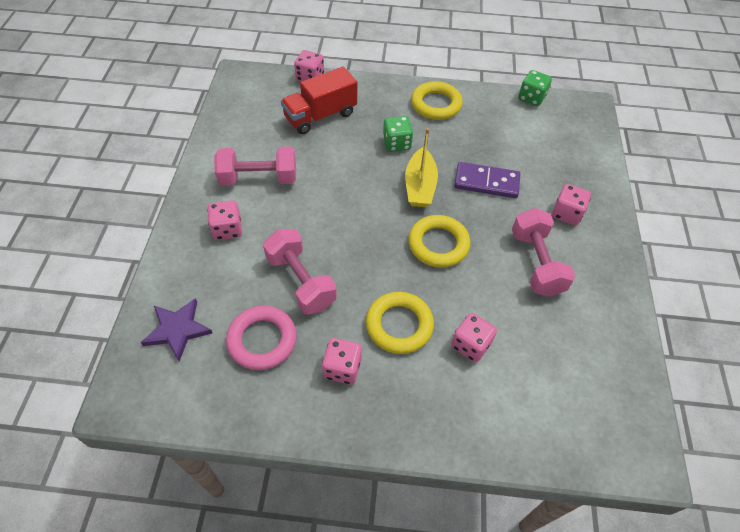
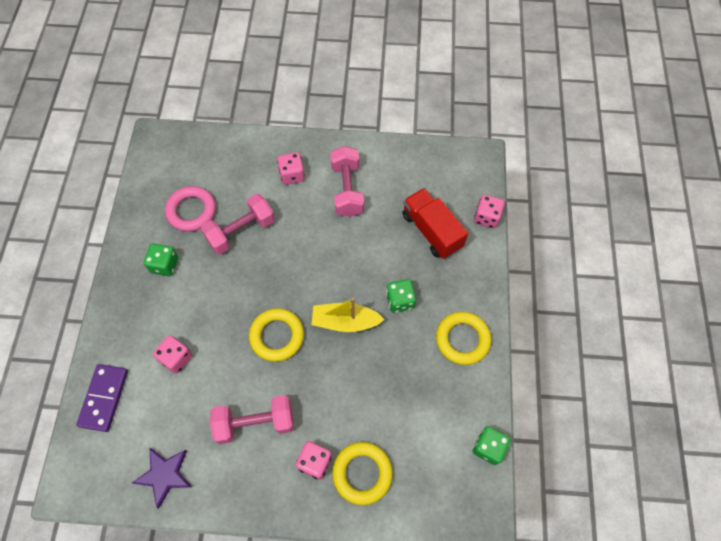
camera: 90 degrees right, 10 degrees up
purple star [141,298,212,362] -> purple star moved to [132,448,192,509]
pink dice [322,338,362,385] -> green dice [144,243,178,276]
yellow ring [366,292,434,354] -> yellow ring moved to [332,442,393,505]
purple domino [454,162,520,198] -> purple domino moved to [76,364,128,432]

